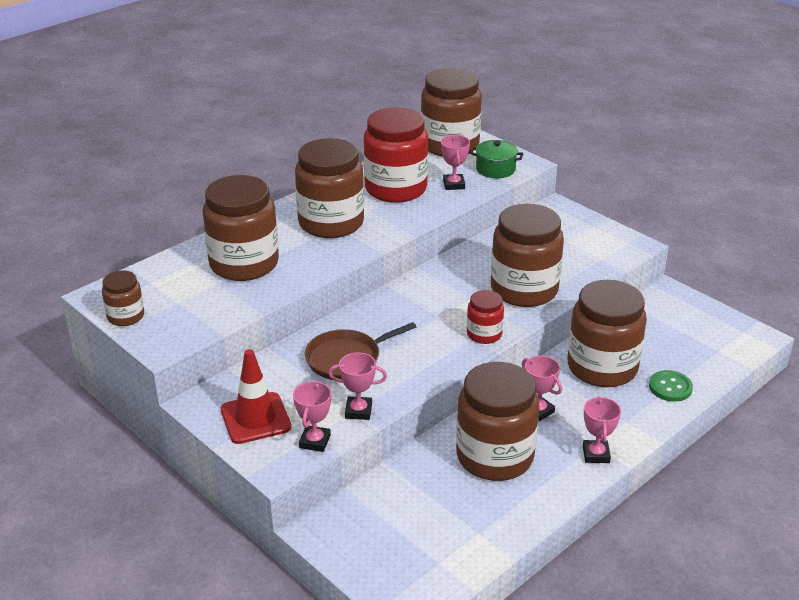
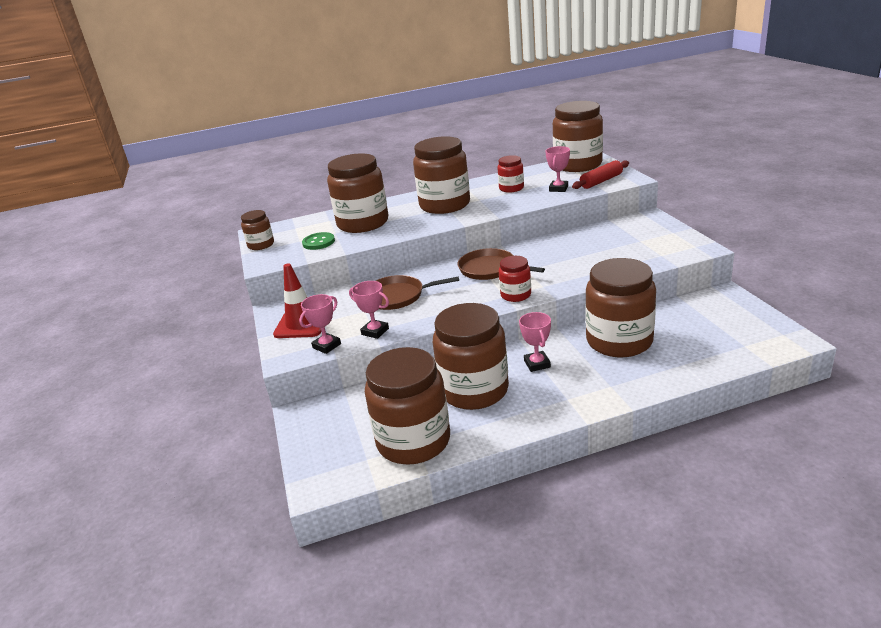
camera: 30 degrees right, 5 degrees down
red jar [364,107,428,203] -> red jar [497,155,524,192], size x0.50
green pot [470,140,523,178] -> red rolling pin [572,160,629,189]
brown jar [491,204,564,307] -> brown jar moved to [365,347,450,465]
pink trophy [583,396,621,463] -> none
green button [649,370,693,402] -> green button moved to [302,232,335,250]
none -> brown pan [458,248,545,280]

